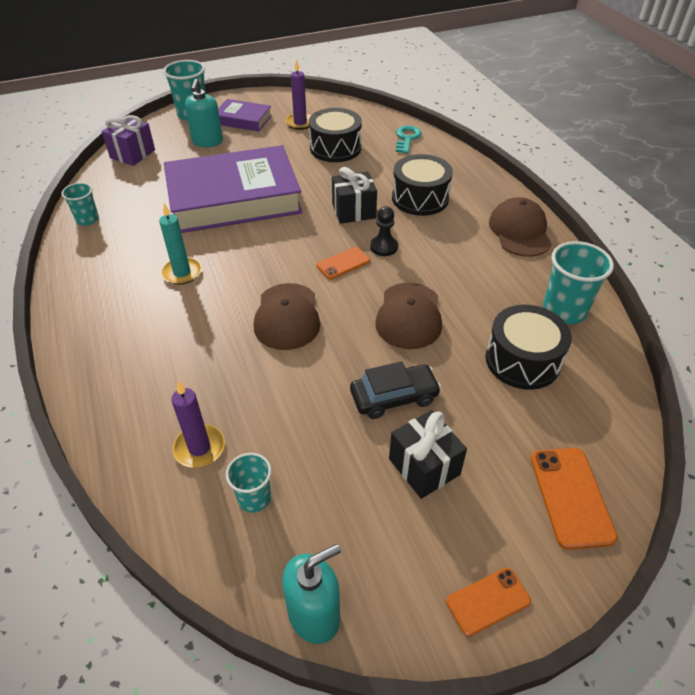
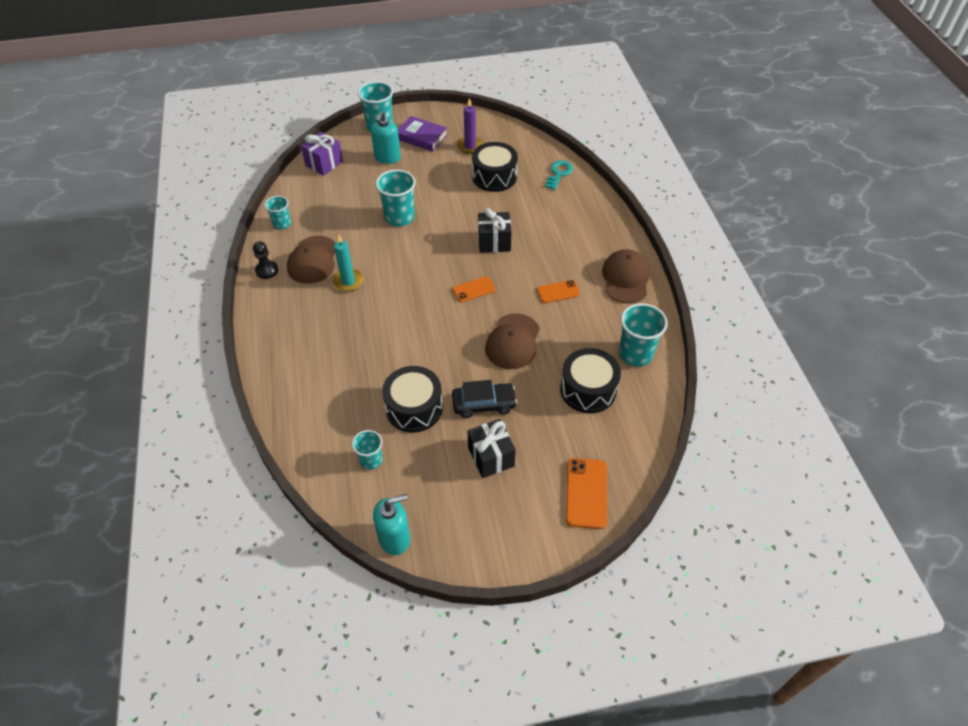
camera: 10 degrees right, 5 degrees up
purple book [164,145,302,233] -> turquoise cup [376,169,416,227]
purple candle [171,381,225,468] -> none
brown cap [254,283,320,350] -> brown cap moved to [287,236,335,284]
black pawn [370,206,398,256] -> black pawn moved to [253,241,278,279]
black drum [392,154,453,216] -> black drum moved to [382,366,443,433]
orange phone [446,567,531,636] -> orange phone moved to [537,280,580,303]

